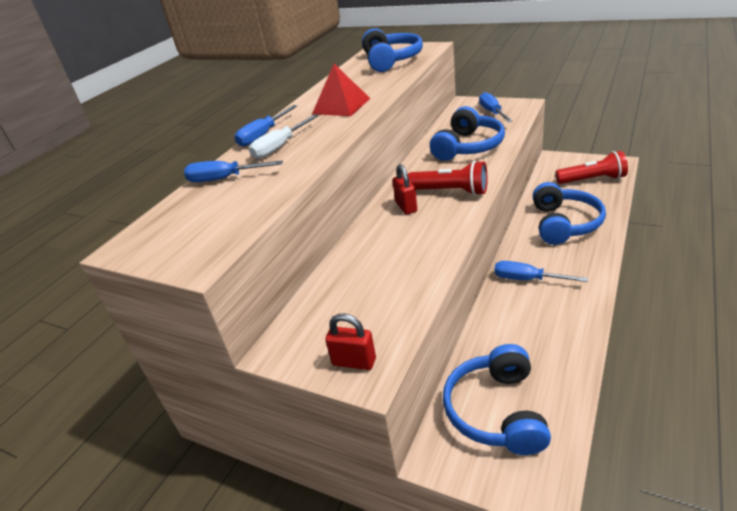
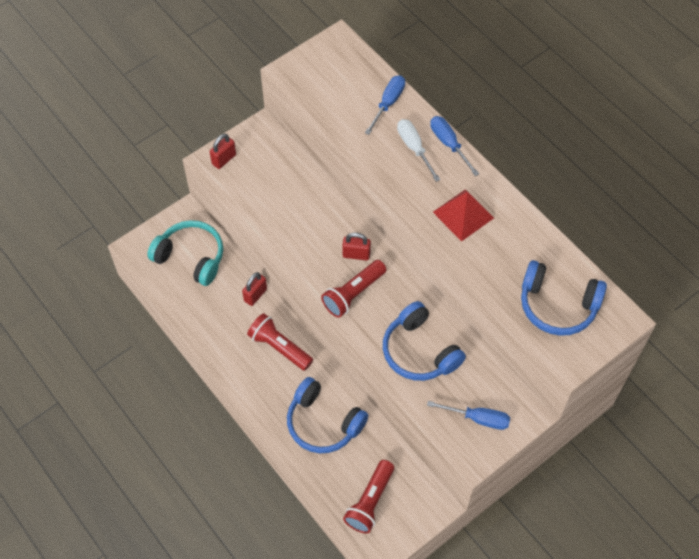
camera: 110 degrees right, 25 degrees up
blue headphones [443,344,551,455] -> turquoise headphones [147,220,223,286]
blue screwdriver [494,261,588,282] -> red flashlight [247,313,313,371]
none -> red padlock [242,272,267,306]

